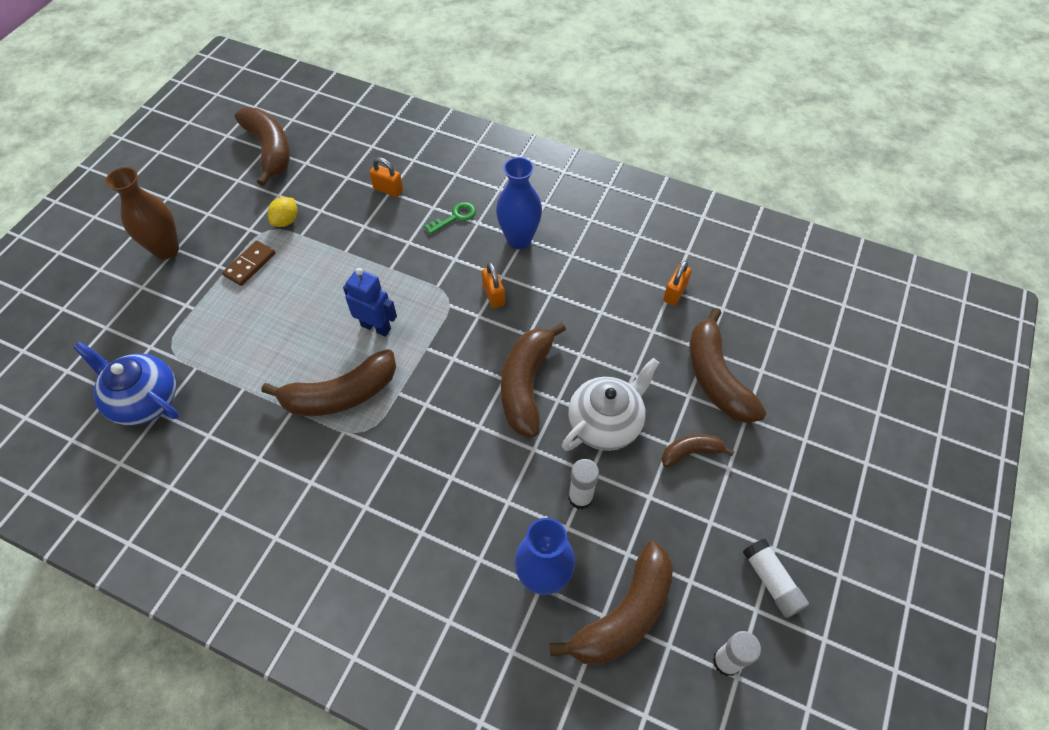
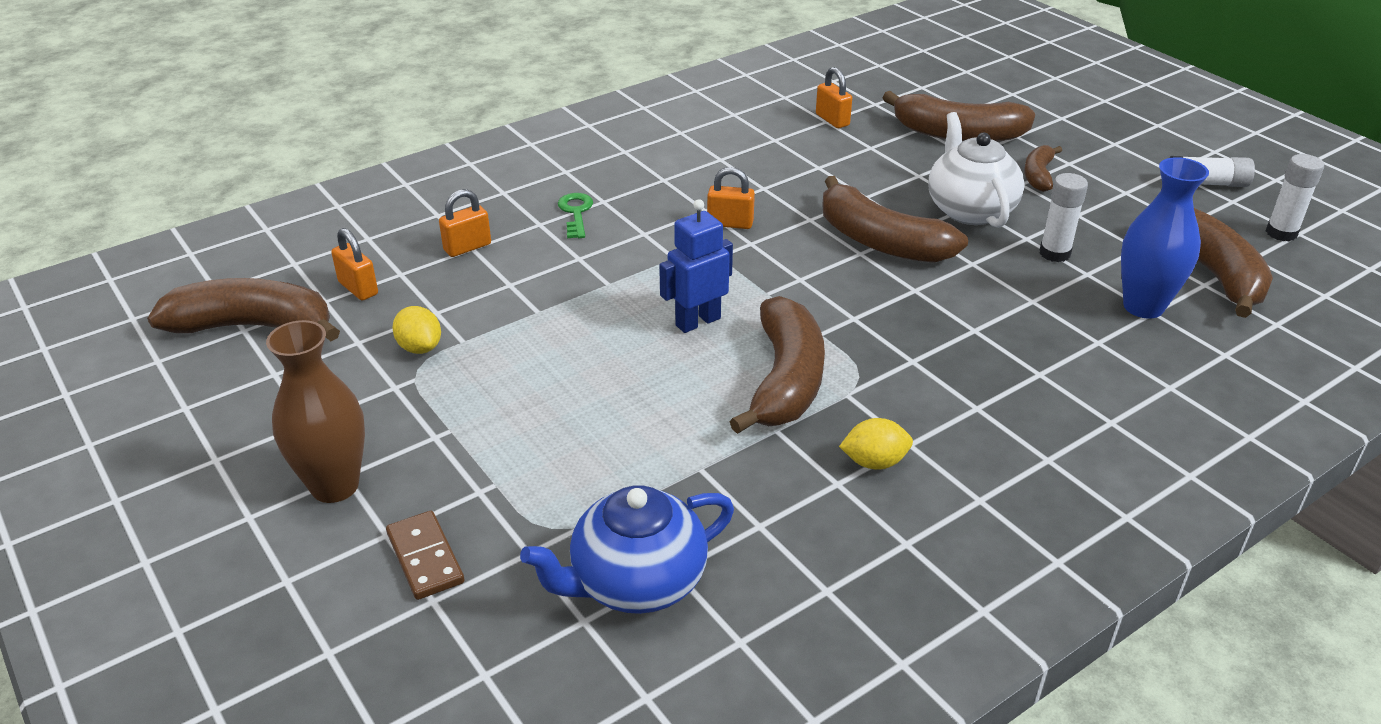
camera: 60 degrees left, 20 degrees down
brown domino [222,240,275,286] -> brown domino moved to [386,511,464,600]
blue vase [496,157,542,249] -> none
none -> orange padlock [331,228,378,300]
none -> yellow lemon [839,418,913,470]

